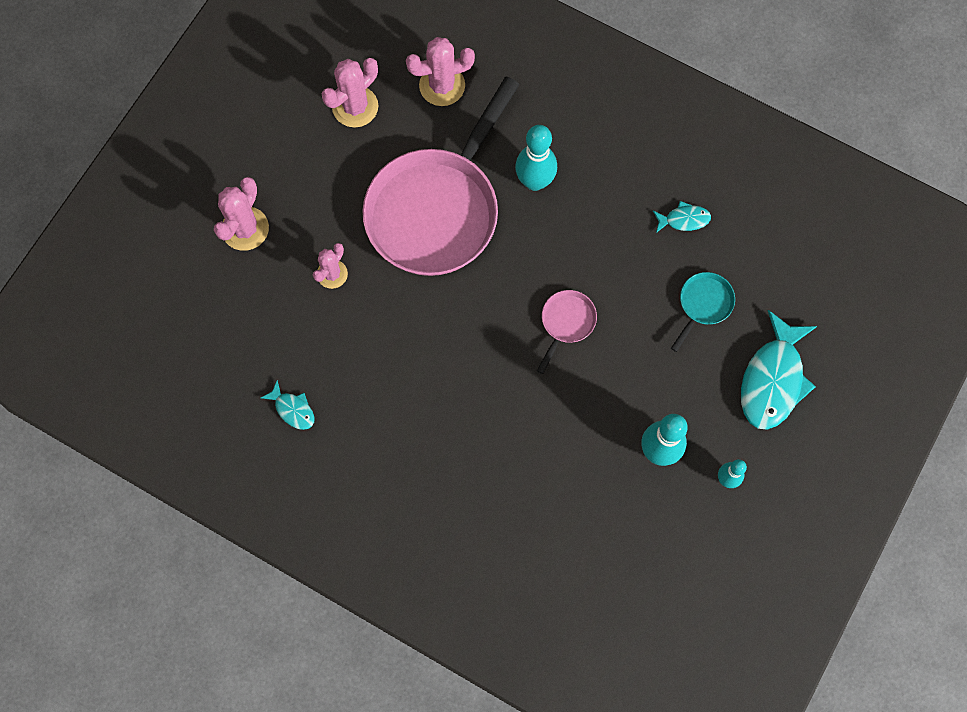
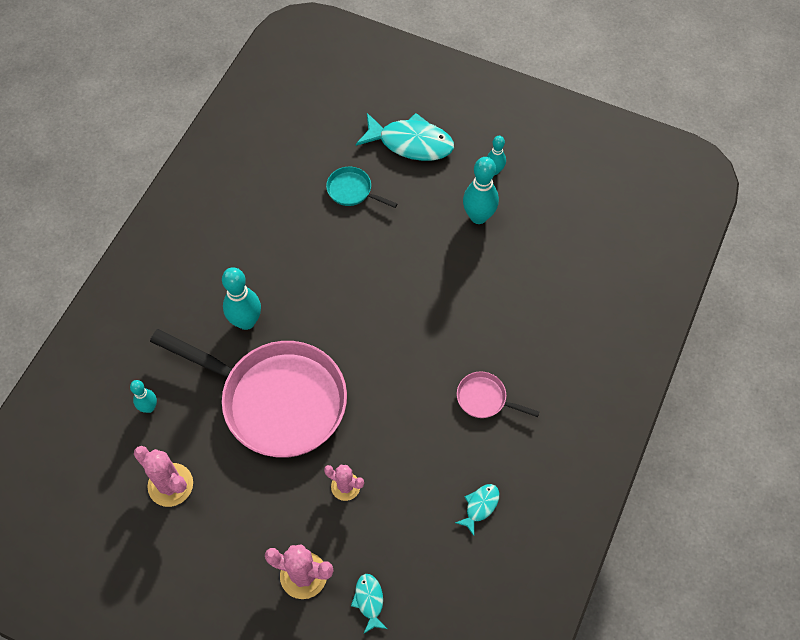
camera: 95 degrees left, 10 degrees down
pink cactus [406,37,475,106] -> turquoise bowling pin [130,380,157,413]
pink pan [537,290,597,374] -> pink pan moved to [457,371,539,418]
turquoise fish [653,201,711,233] -> turquoise fish moved to [351,574,387,634]

